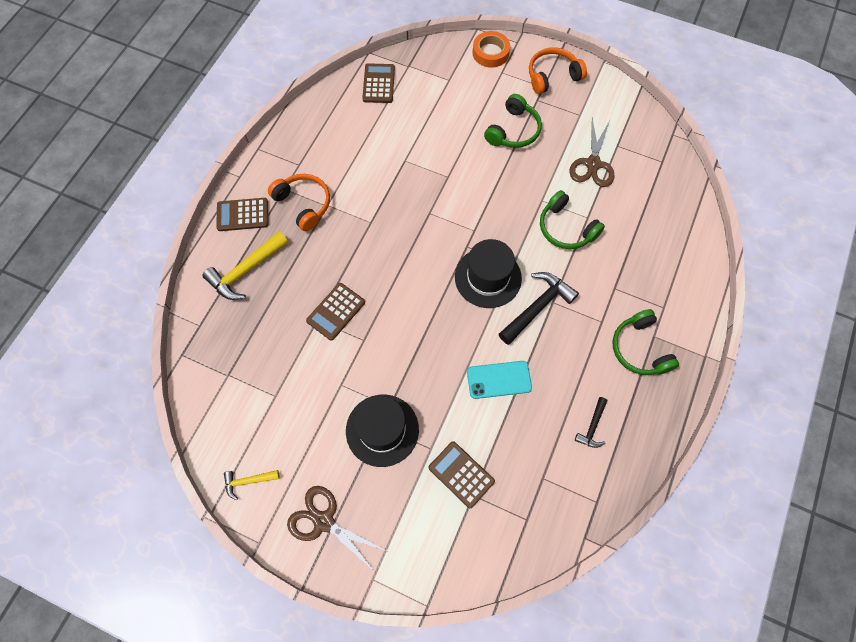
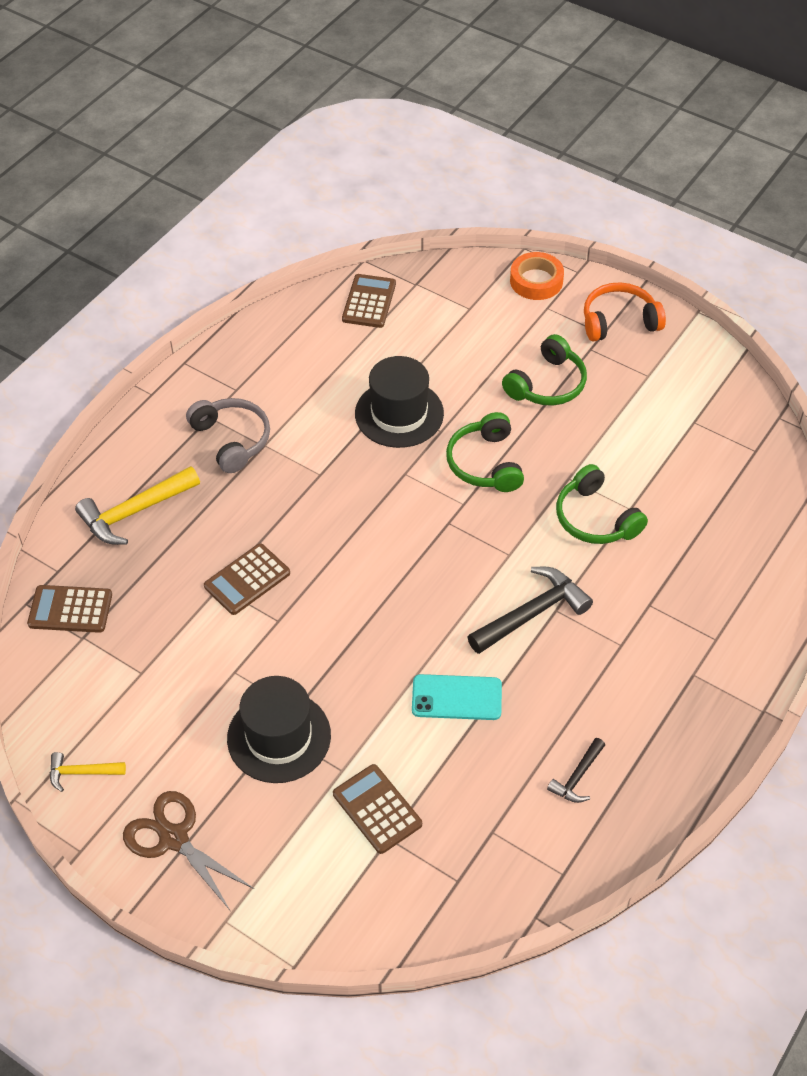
camera: 10 degrees right, 15 degrees down
brown calculator [216,198,268,231] -> brown calculator moved to [27,585,112,633]
orange headphones [268,174,330,231] -> grey headphones [186,398,270,473]
black hat [455,239,522,308] -> black hat moved to [355,356,444,448]
brown scissors [569,118,615,187] -> none
green headphones [613,309,679,375] -> green headphones moved to [446,412,524,492]

